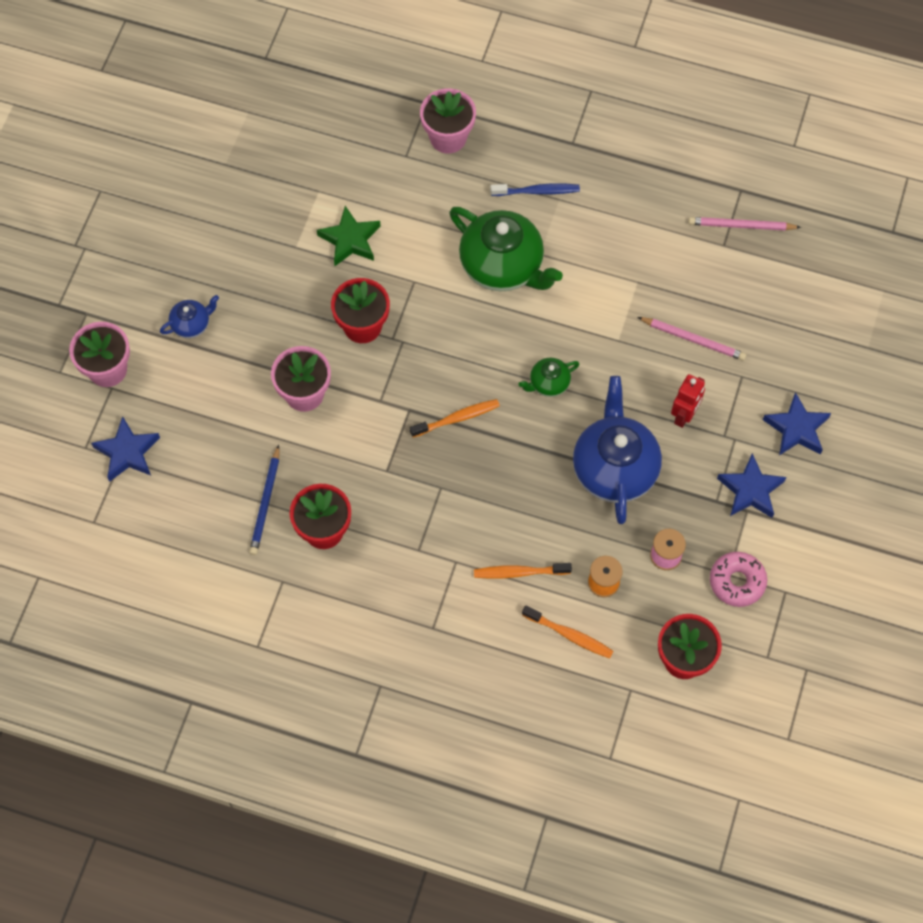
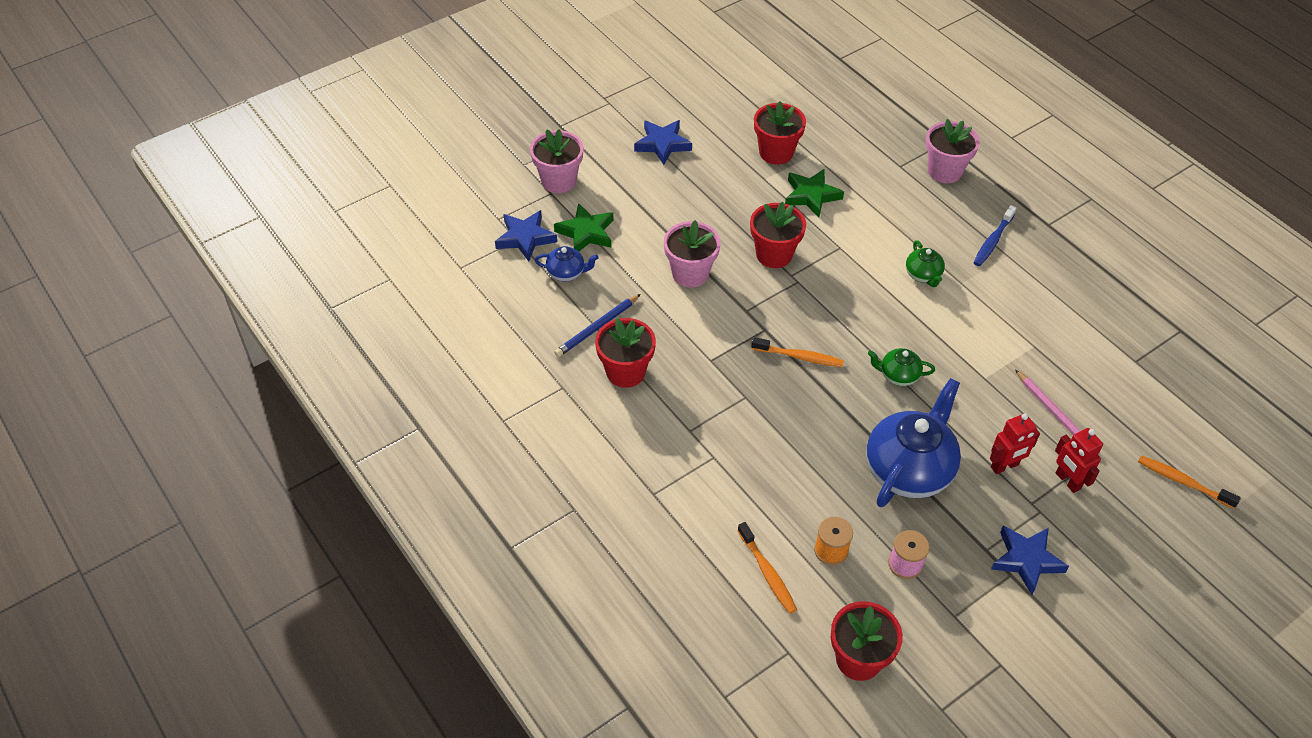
camera: 35 degrees right, 15 degrees down
blue teapot [160,295,219,338] -> blue teapot moved to [535,246,599,281]
green teapot [449,207,563,292] -> green teapot [906,240,945,287], size x0.47
orange toothbrush [474,563,572,579] -> orange toothbrush moved to [1138,455,1241,509]
blue toothbrush [490,183,580,196] -> blue toothbrush turned 90 degrees clockwise [974,205,1017,266]
pink pencil [688,217,801,231] -> none
pink donut [710,552,767,607] -> none
blue star [763,392,831,455] -> blue star moved to [634,120,692,165]
none -> green star [554,203,614,251]
none -> red flower pot [754,101,806,165]
none -> red robot [1055,428,1103,493]

